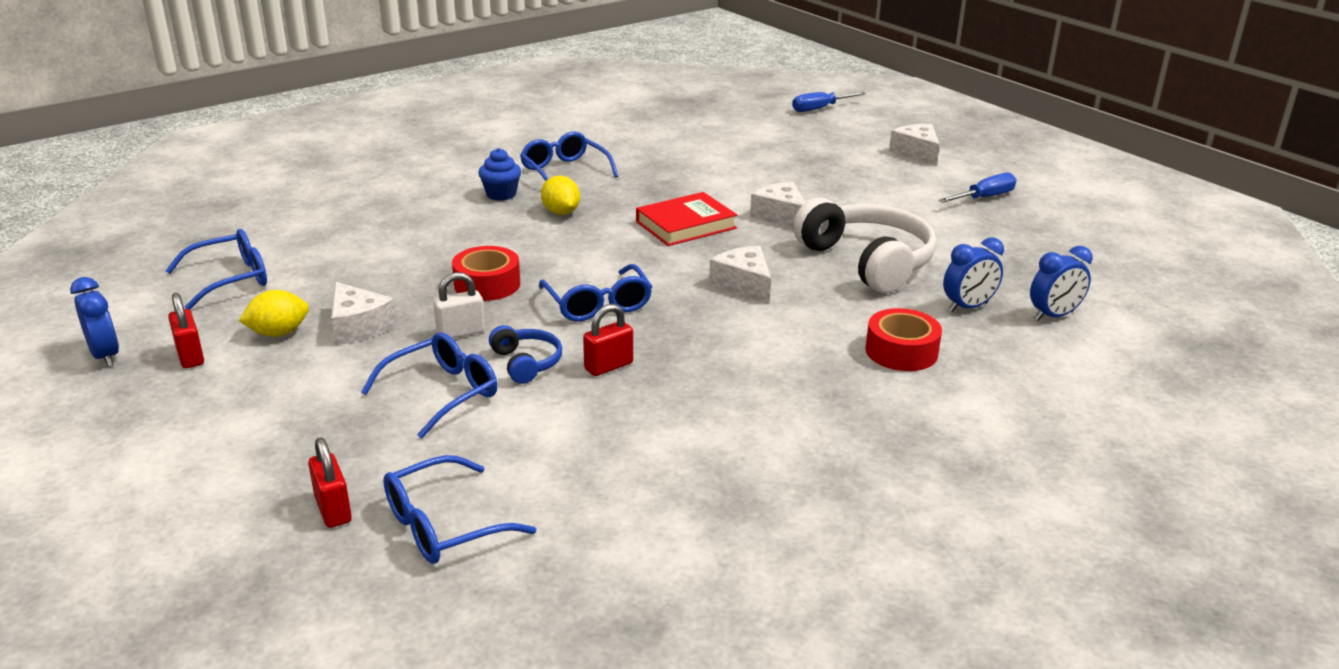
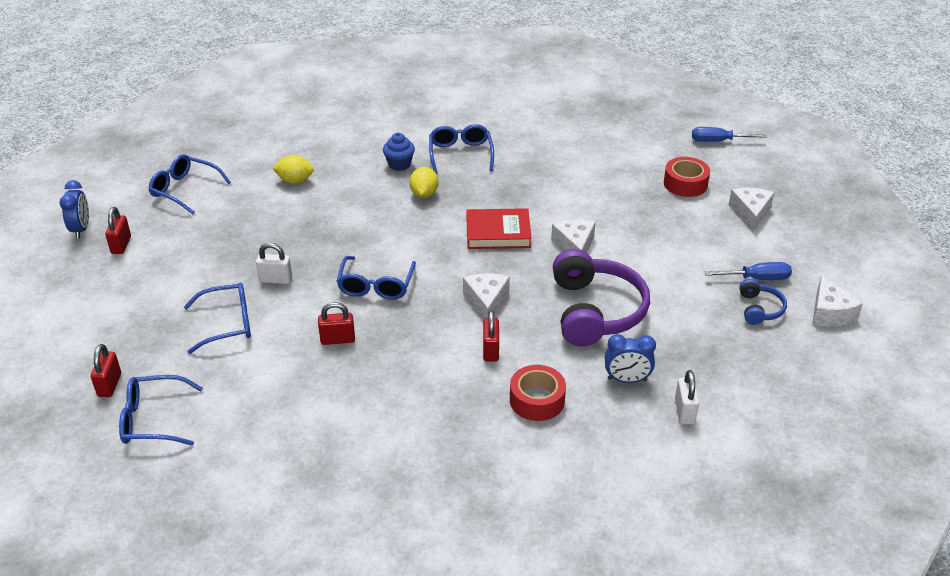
camera: 30 degrees right, 10 degrees up
blue glasses [166,229,267,310] -> blue glasses turned 150 degrees counterclockwise [148,154,231,214]
yellow lemon [239,290,309,337] -> yellow lemon moved to [272,155,314,184]
white cheese [331,282,397,345] -> white cheese moved to [812,275,863,326]
red tape [452,246,520,301] -> red tape moved to [664,157,710,197]
blue headphones [489,325,562,384] -> blue headphones moved to [739,279,787,325]
white headphones [793,198,936,293] -> purple headphones [553,249,650,346]
blue clock [1030,246,1092,321] -> white padlock [675,370,699,424]
none -> red padlock [483,310,499,361]

